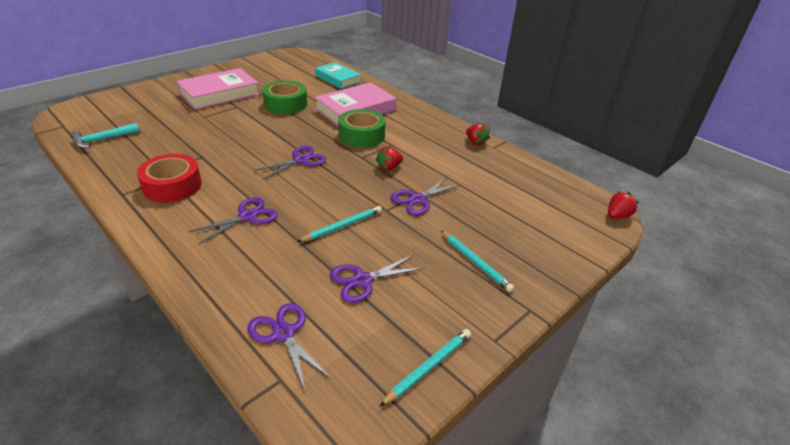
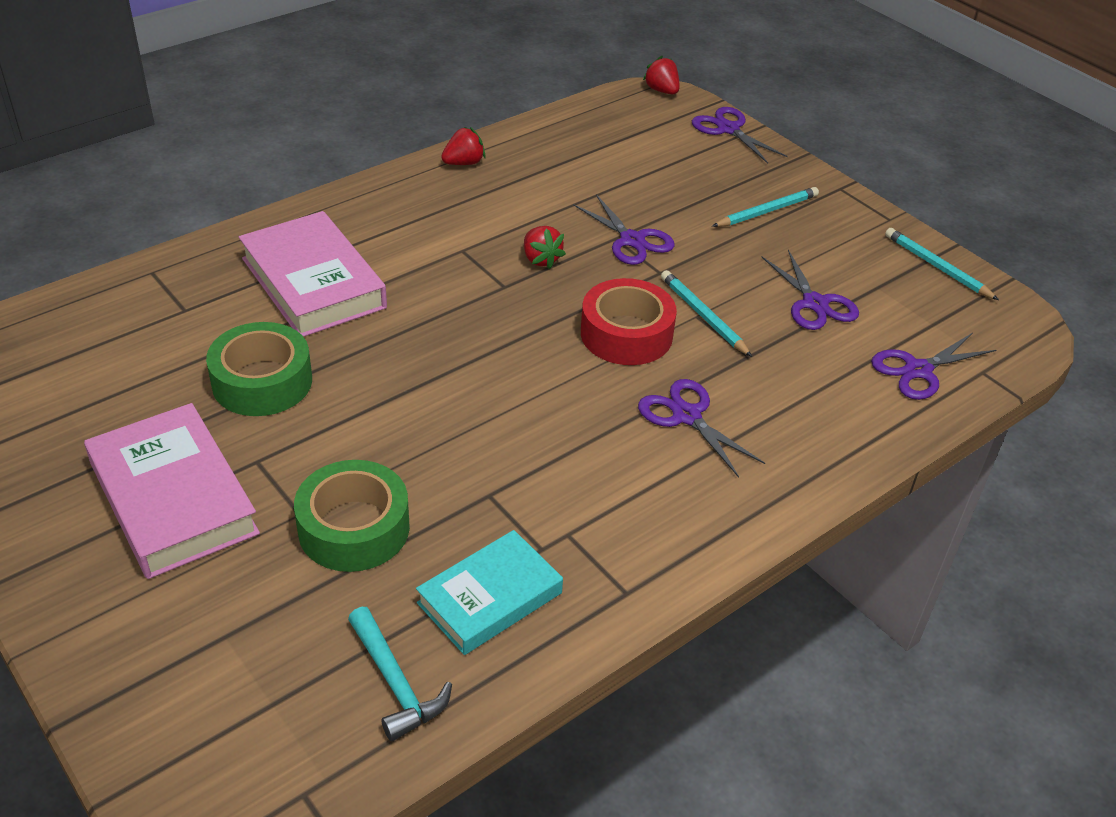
camera: 85 degrees left, 5 degrees up
red tape [137,154,202,202] -> red tape moved to [581,278,677,365]
purple scissors [253,146,326,180] -> purple scissors moved to [692,107,788,164]
turquoise book [315,62,362,89] -> turquoise book moved to [416,530,563,655]
green tape [338,109,386,147] -> green tape moved to [294,460,410,572]

